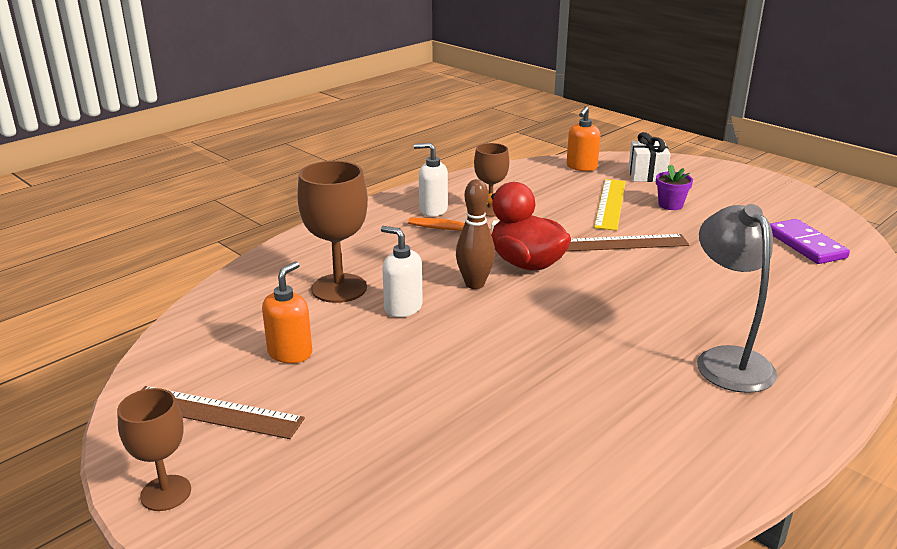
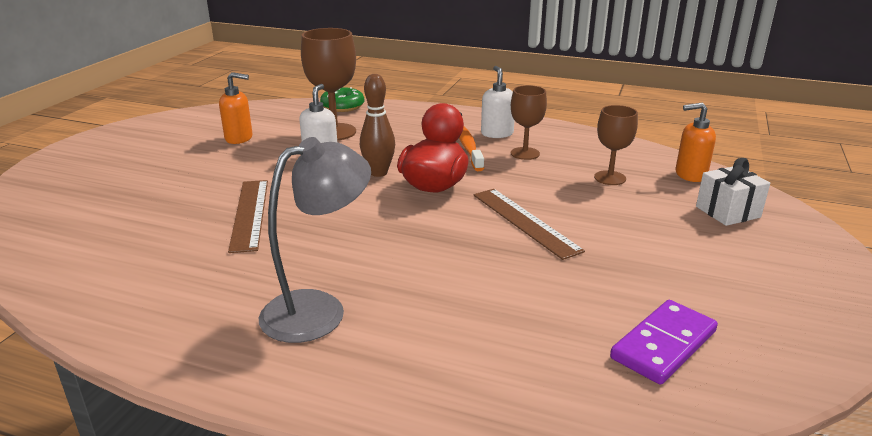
camera: 65 degrees right, 0 degrees up
brown goblet [117,388,191,511] -> brown goblet moved to [594,105,638,185]
brown ruler [141,386,305,439] -> brown ruler moved to [228,180,268,253]
yellow ruler [594,179,626,231] -> none
purple flower pot [656,164,693,210] -> none
none -> green donut [320,87,364,112]

